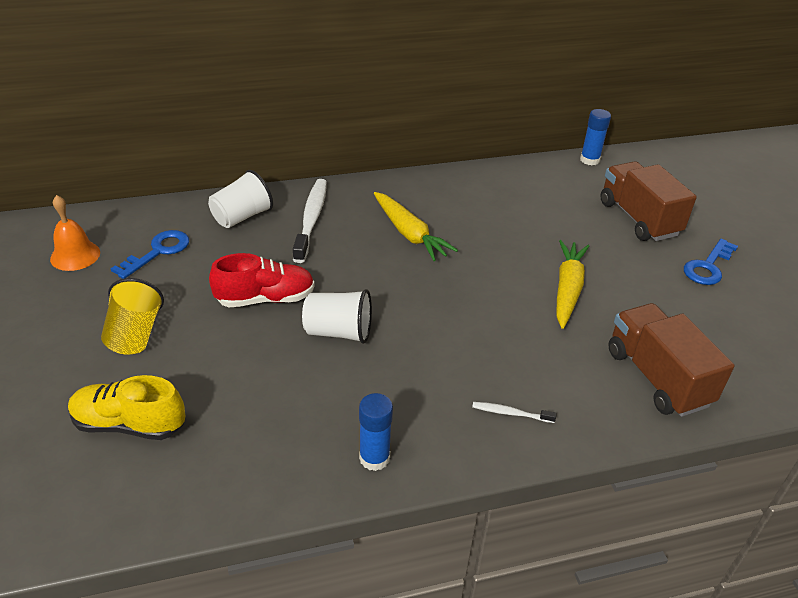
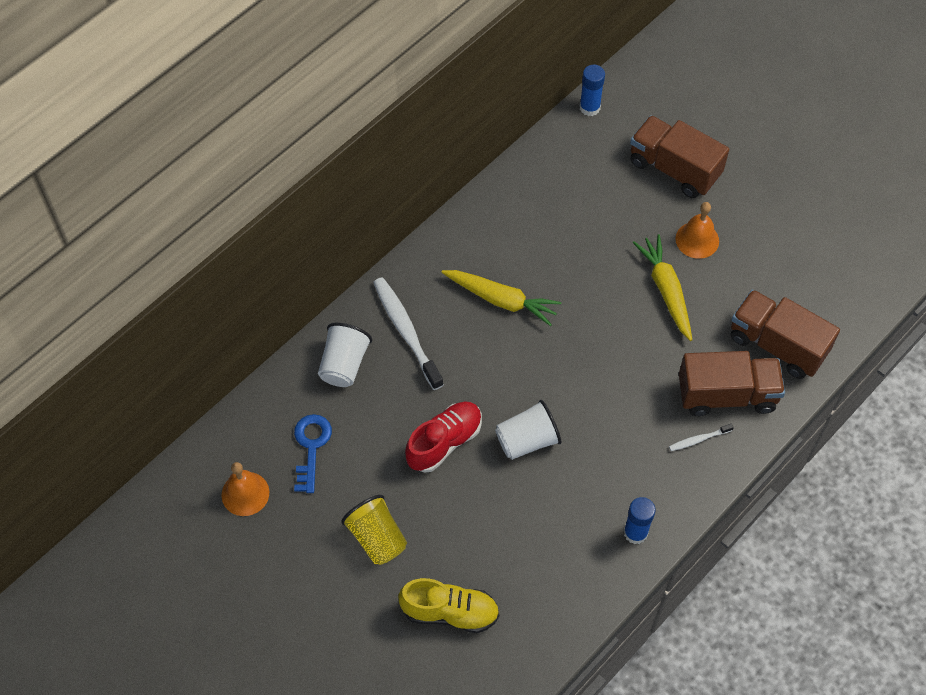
camera: 30 degrees left, 20 degrees up
yellow shoe [68,375,185,440] -> yellow shoe turned 150 degrees counterclockwise [398,578,499,633]
blue key [684,239,738,285] -> none
none -> orange bell [675,202,719,259]
none -> brown truck [679,351,785,416]

